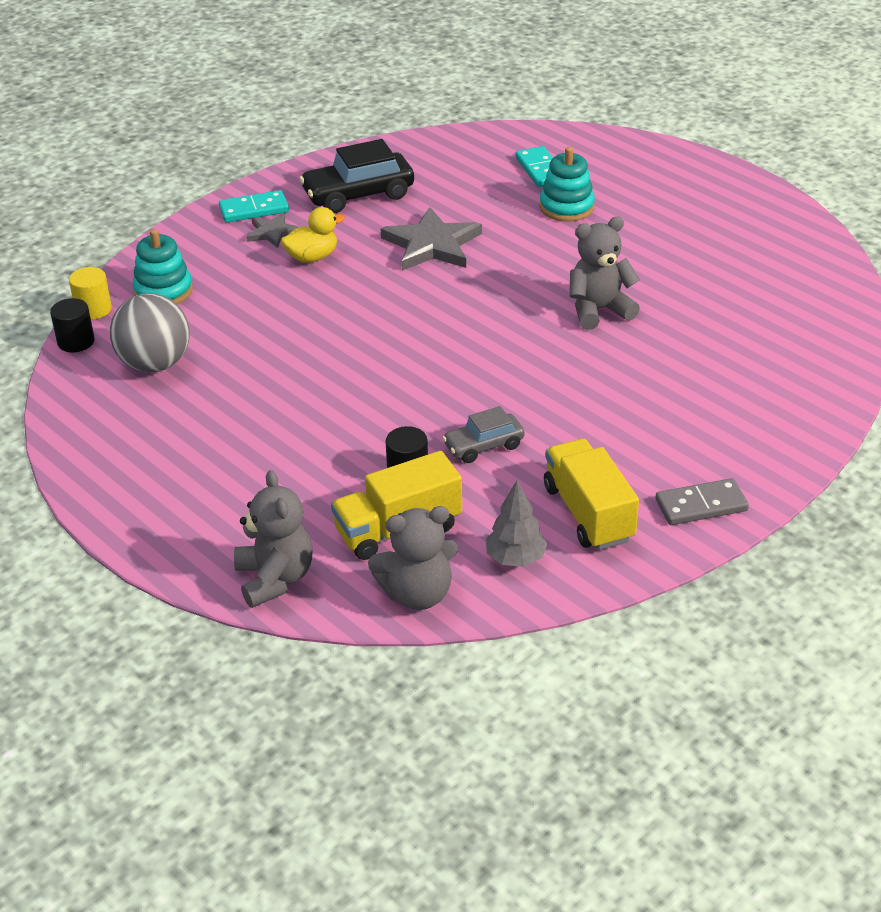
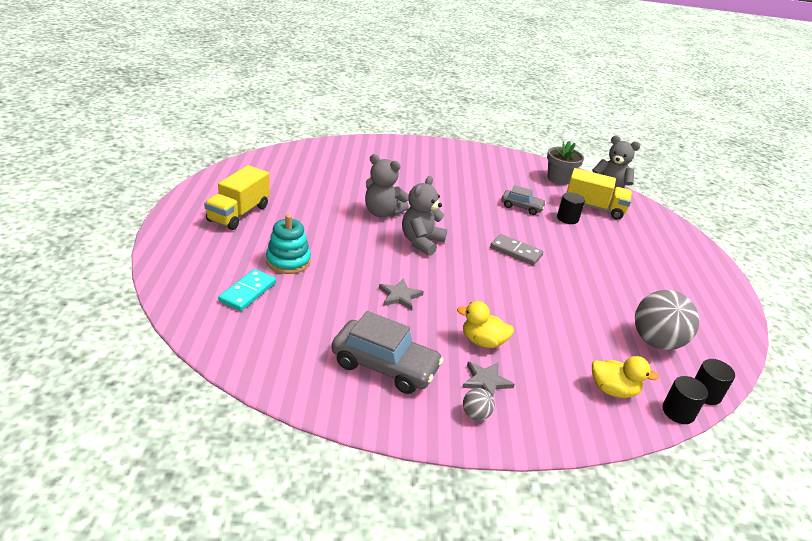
camera: 140 degrees left, 5 degrees down
yellow cylinder [69,267,112,320] -> black cylinder [662,376,708,424]
turquoise stacking toy [133,229,193,304] -> yellow duck [592,356,659,398]
turquoise domino [219,190,289,223] -> grey ball [463,388,495,420]
grey teddy bear [234,470,313,608] -> grey teddy bear moved to [402,176,447,256]
black car [299,139,414,213] -> grey car [332,311,444,394]
grey star [381,207,482,271] -> grey star [379,278,424,310], size x0.55
grey tree [486,480,547,567] -> grey flower pot [547,141,584,185]
yellow truck [544,439,639,550] -> yellow truck moved to [204,165,270,230]
grey domino [656,478,749,525] -> grey domino moved to [490,234,543,265]

